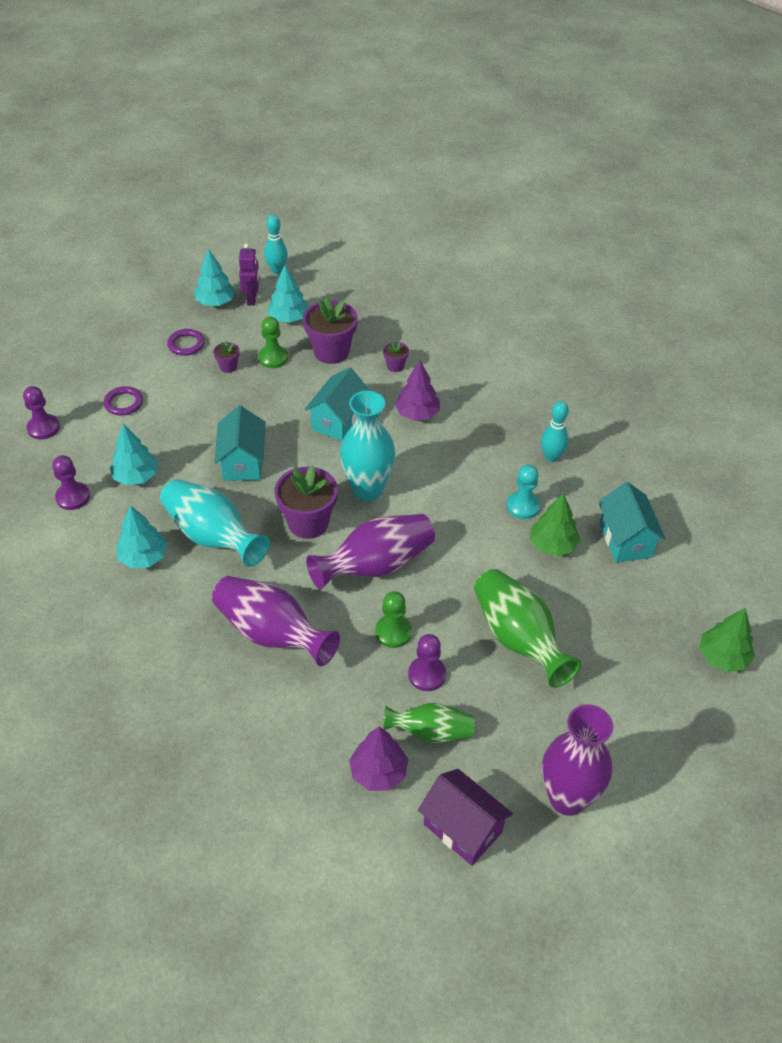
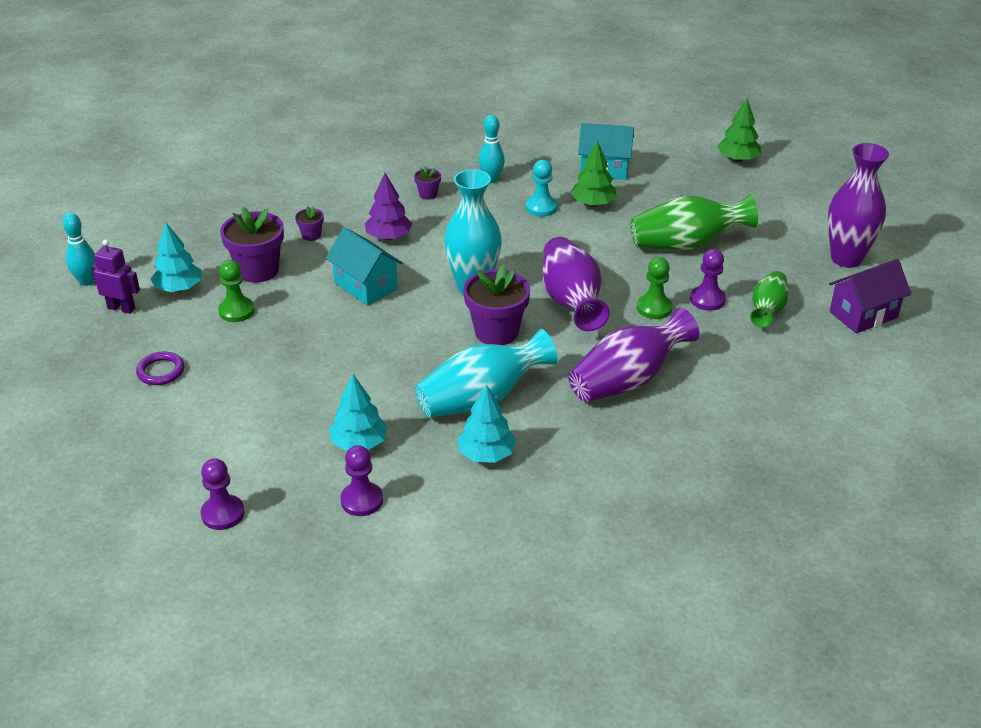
camera: 70 degrees left, 10 degrees down
purple ring [104,386,143,416] -> none
turquoise tree [194,249,235,306] -> none
purple flower pot [213,341,240,373] -> purple flower pot moved to [414,166,441,200]
turquoise house [214,406,266,481] -> none
purple tree [349,727,408,791] -> none

